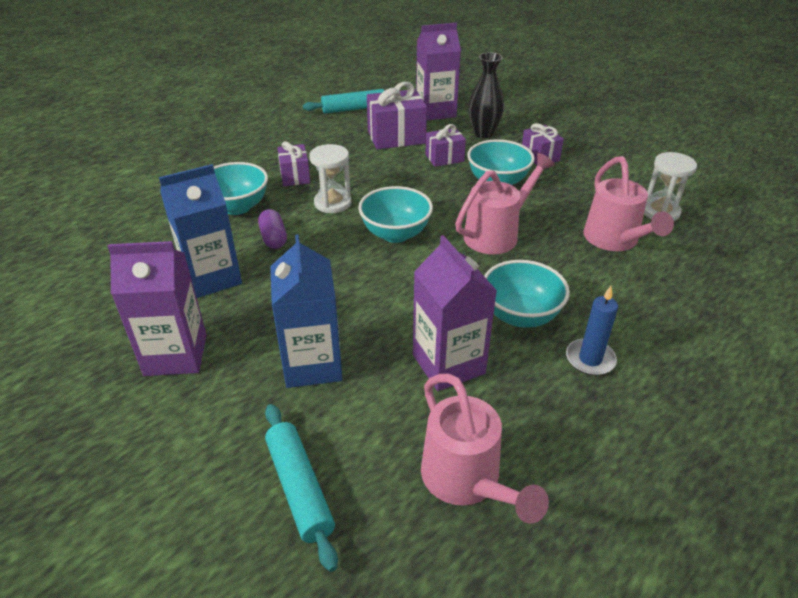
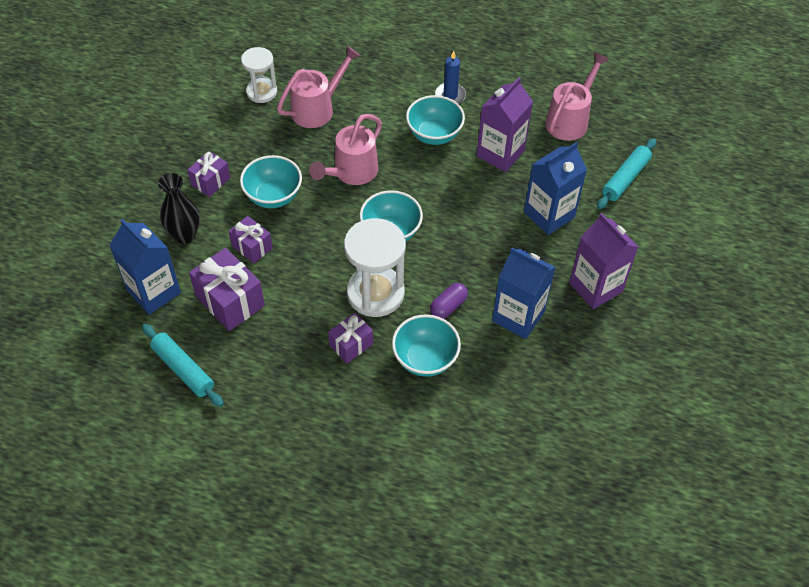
camera: 120 degrees left, 15 degrees up
white hourglass [309,144,351,213] -> white hourglass [344,218,406,317], size x1.63
purple carton [416,23,461,121] -> blue carton [109,219,181,315]
pink watering can [455,153,555,254] -> pink watering can turned 75 degrees counterclockwise [309,114,382,185]

